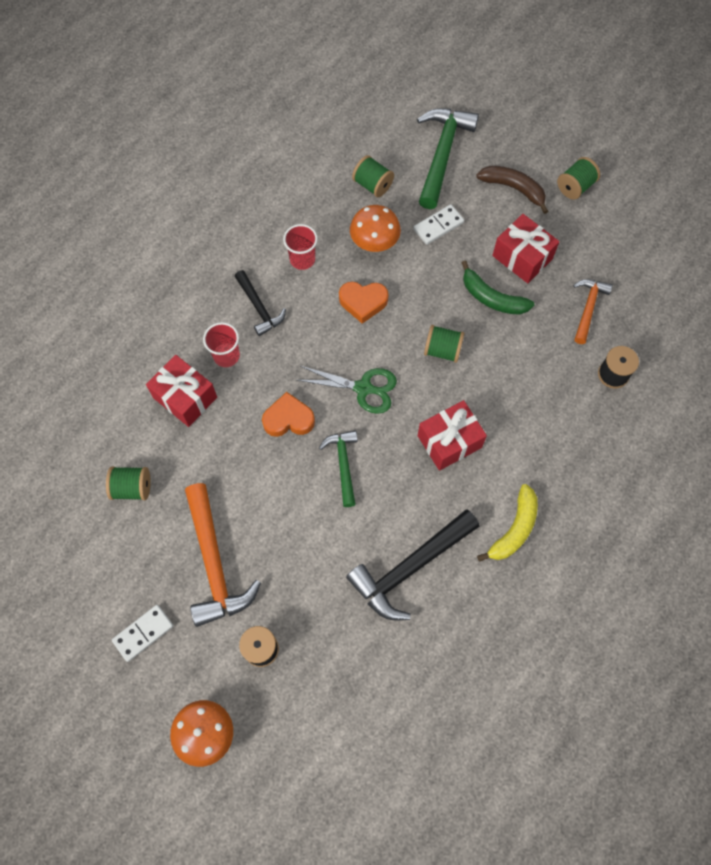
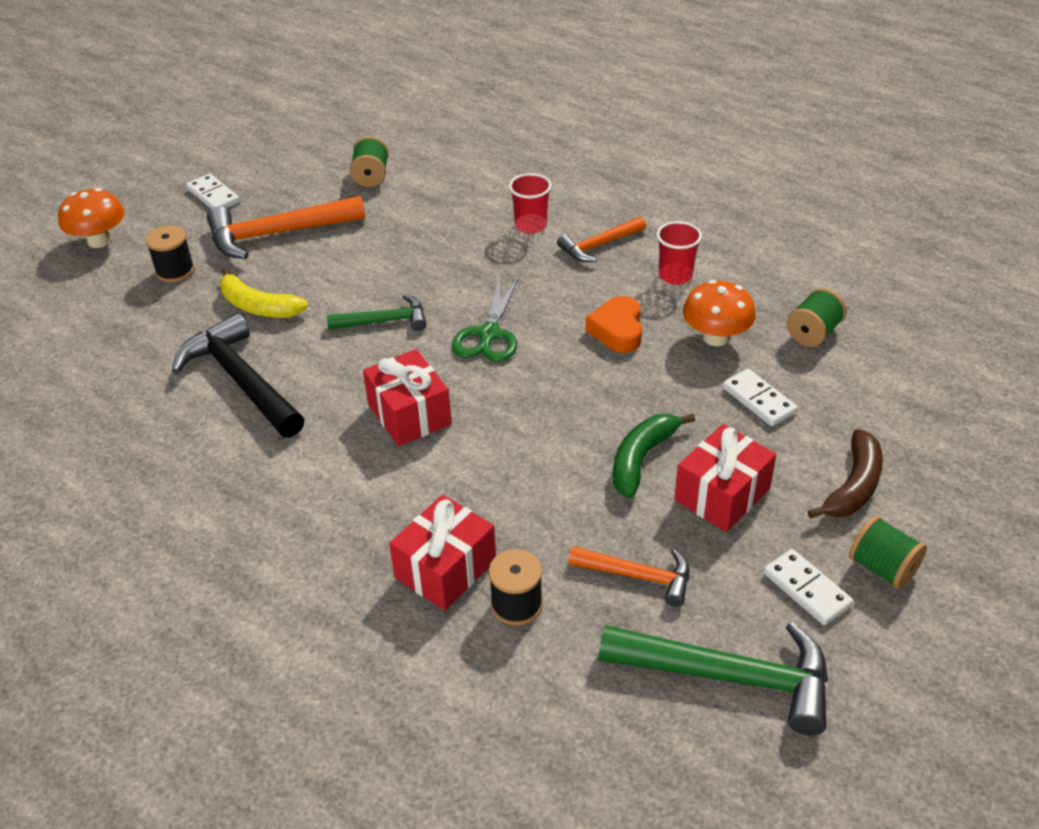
camera: 90 degrees right, 25 degrees down
red gift [146,355,217,427] -> red gift moved to [389,495,496,611]
black hammer [235,270,286,336] -> orange hammer [557,216,646,262]
orange heart [262,392,315,437] -> none
green hammer [417,108,479,209] -> green hammer moved to [599,622,828,735]
green spool [424,325,465,363] -> none
yellow banana [477,484,538,562] -> yellow banana moved to [220,267,308,318]
none -> white domino [763,549,853,625]

